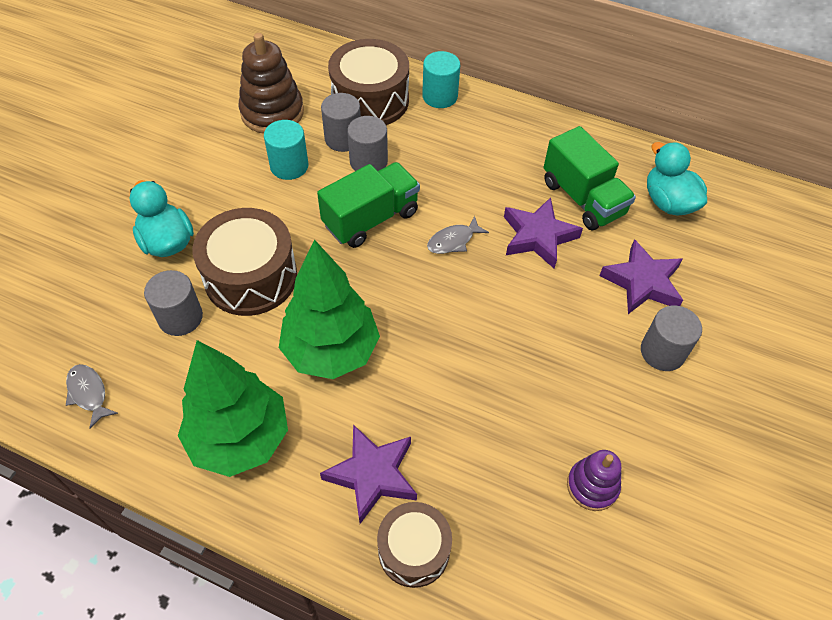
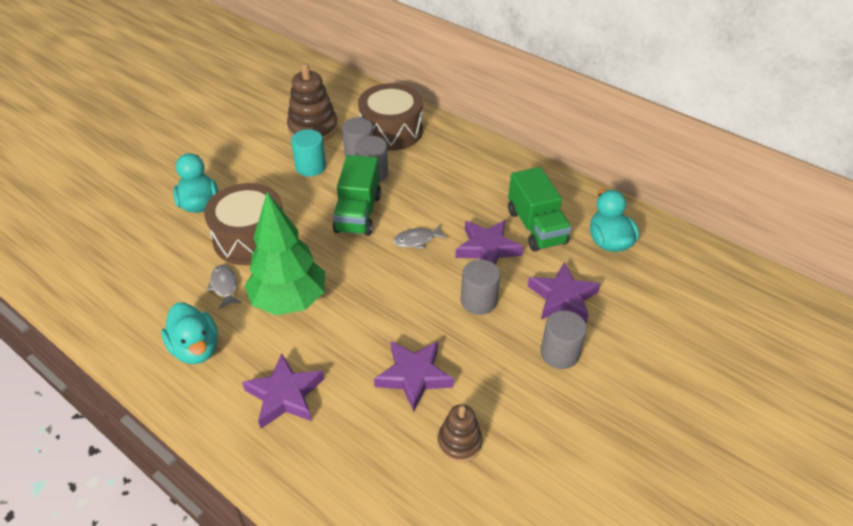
camera: 15 degrees right, 10 degrees down
grey fish [66,364,118,429] -> grey fish moved to [207,265,242,309]
grey cylinder [144,270,203,336] -> grey cylinder moved to [461,259,500,315]
green tree [178,340,288,477] -> turquoise duck [161,302,218,364]
green truck [317,162,420,248] -> green truck turned 120 degrees clockwise [332,155,381,236]
brown drum [377,502,452,588] -> none
turquoise cylinder [422,51,460,108] -> none
purple stacking toy [567,450,621,511] -> brown stacking toy [437,404,482,462]
none -> purple star [374,341,454,412]

